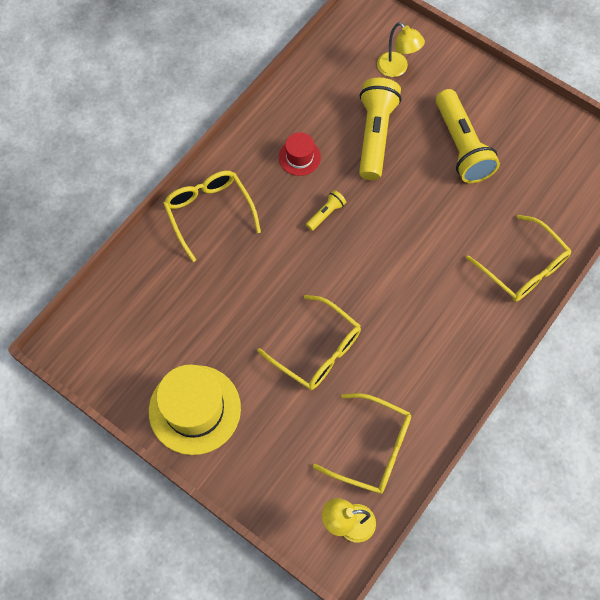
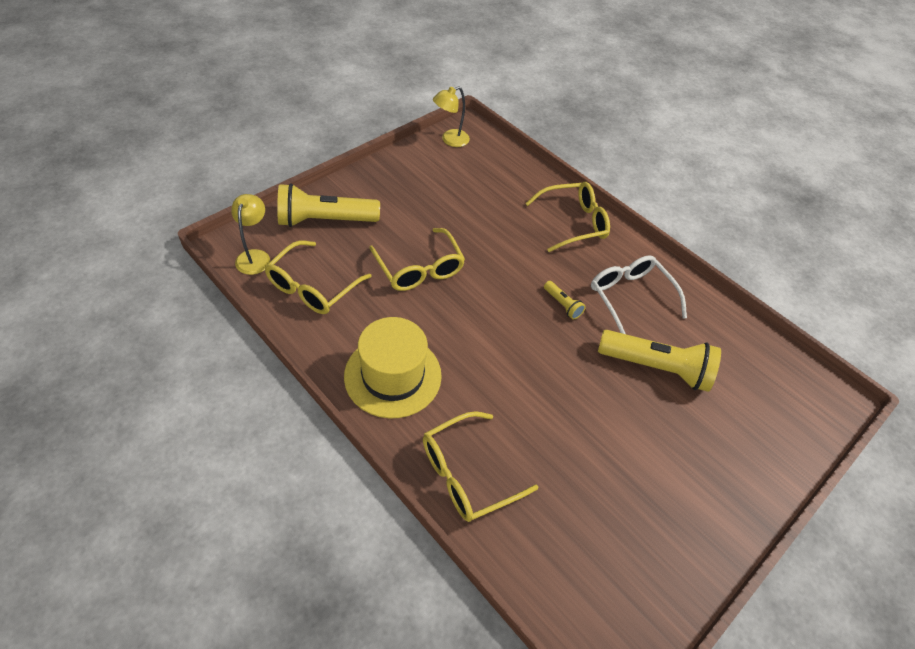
camera: 95 degrees right, 15 degrees down
yellow hat [149,364,241,455] -> yellow hat moved to [344,317,442,419]
yellow glasses [257,295,361,390] -> yellow glasses turned 75 degrees counterclockwise [369,228,465,291]
red hat [279,132,321,176] -> white glasses [591,256,687,334]
yellow lamp [377,22,425,77] -> yellow lamp moved to [433,86,470,147]
yellow flashlight [436,89,500,183] -> yellow flashlight moved to [277,183,380,227]

